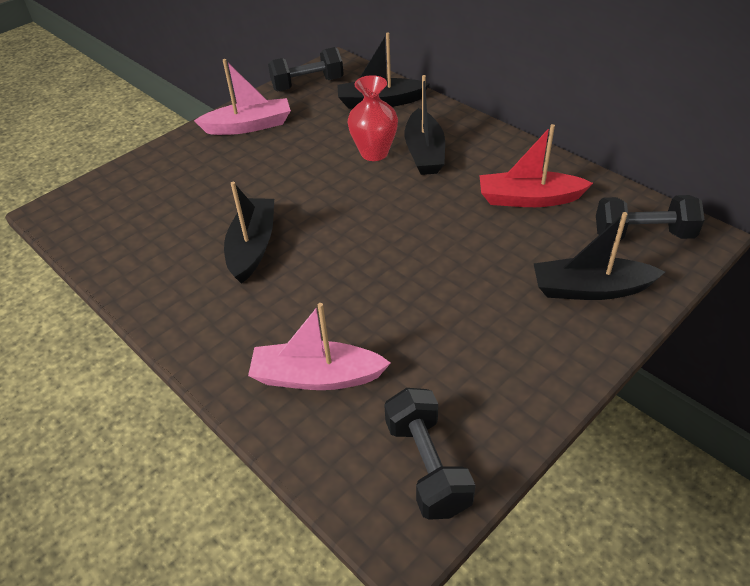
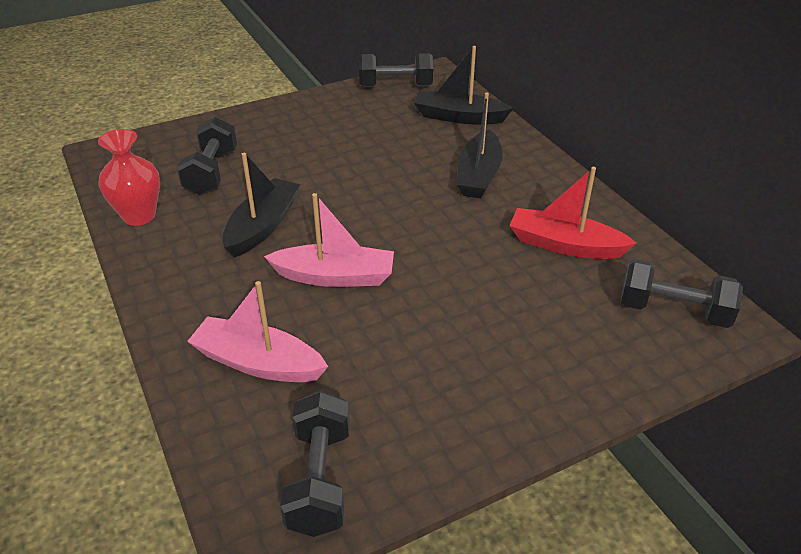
camera: 15 degrees right, 5 degrees down
pink boat [194,59,291,135] -> pink boat moved to [264,193,394,287]
red vase [348,75,398,161] -> red vase moved to [98,129,160,226]
black boat [534,212,665,300] -> none
none -> black dumbbell [177,117,237,195]

